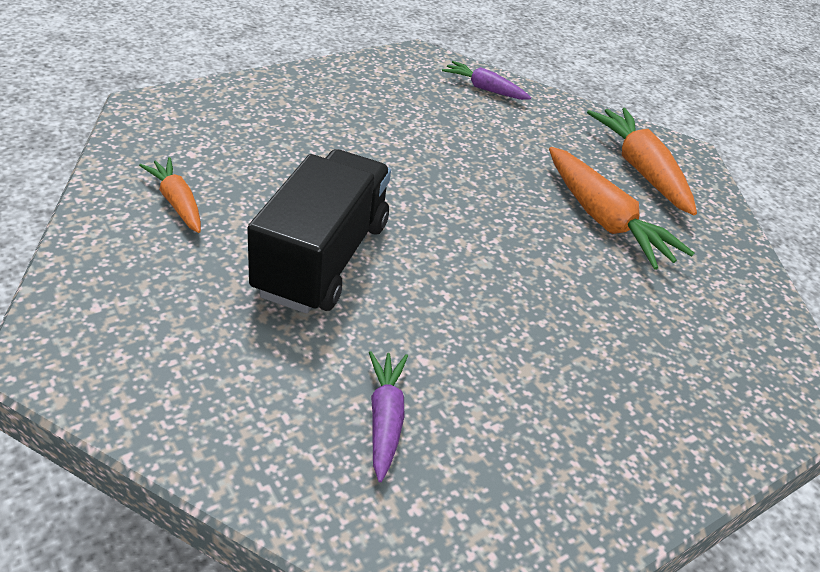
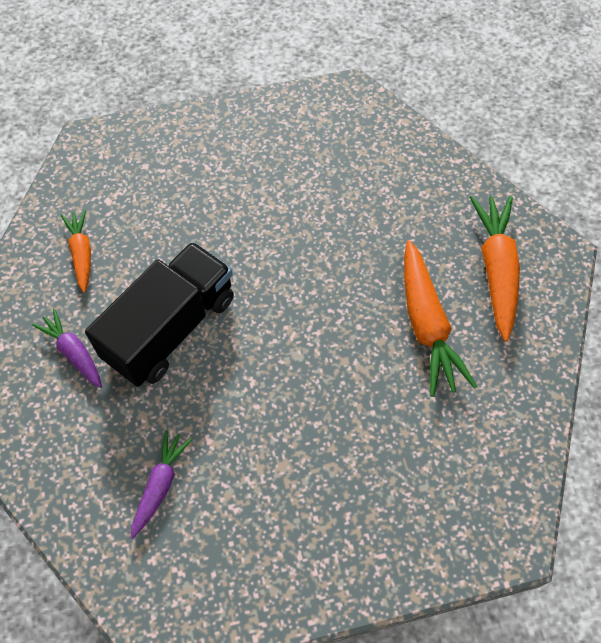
camera: 25 degrees right, 20 degrees up
purple carrot [442,61,531,100] -> purple carrot moved to [32,309,102,388]

